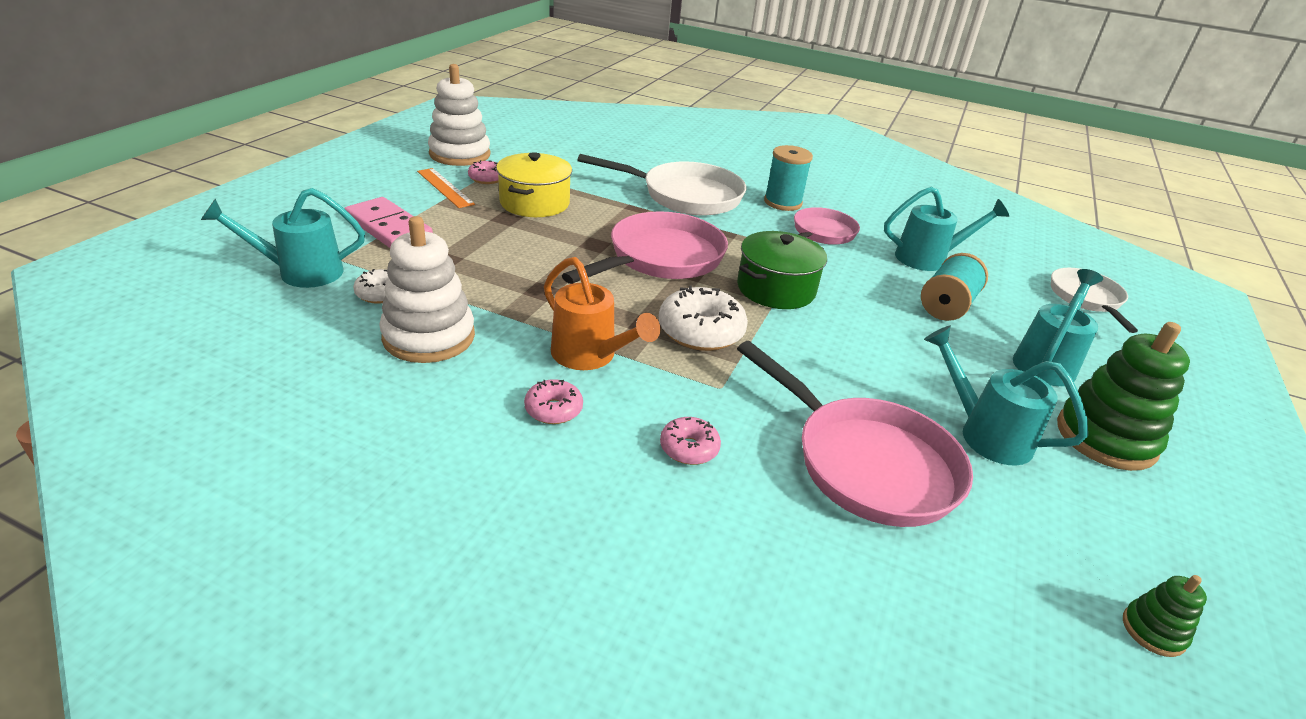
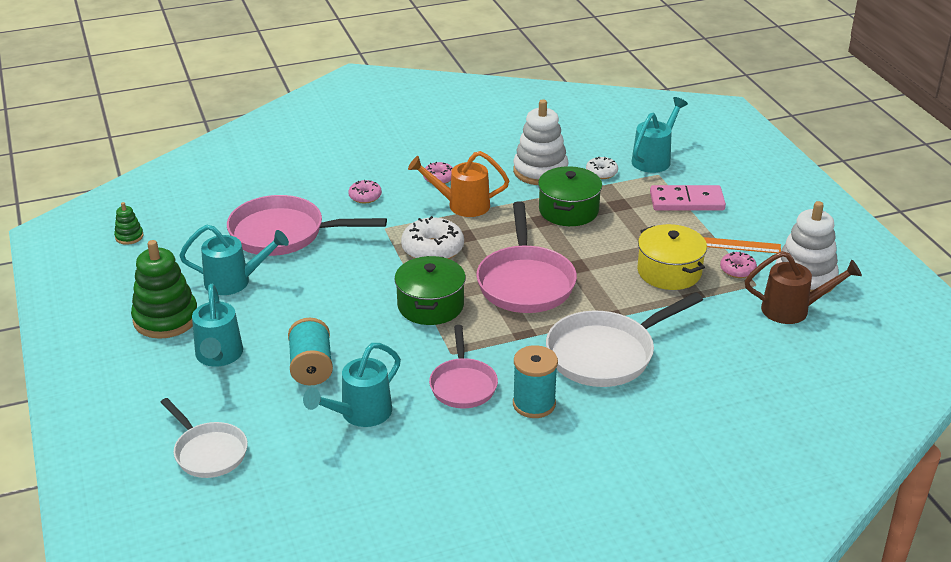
camera: 140 degrees right, 0 degrees up
none -> green pot [538,166,602,226]
none -> brown watering can [745,251,862,324]

